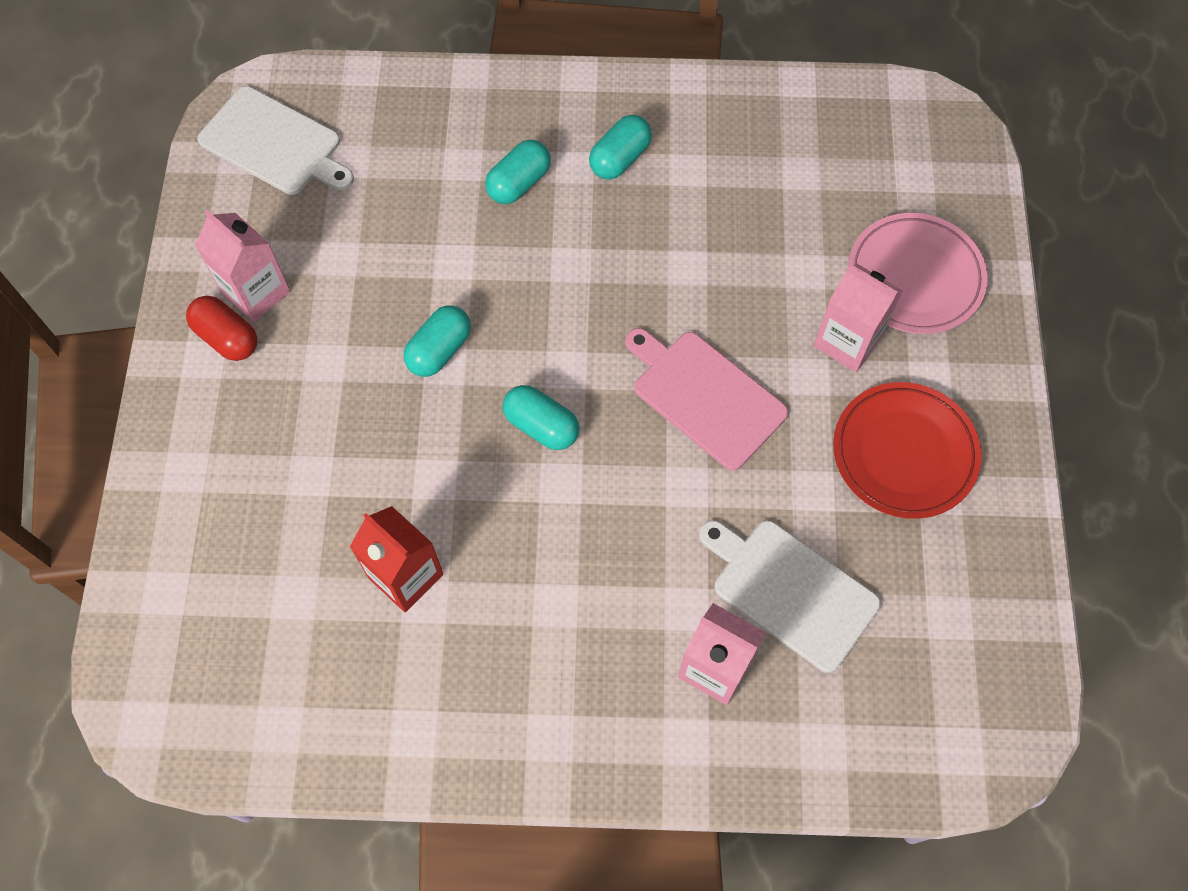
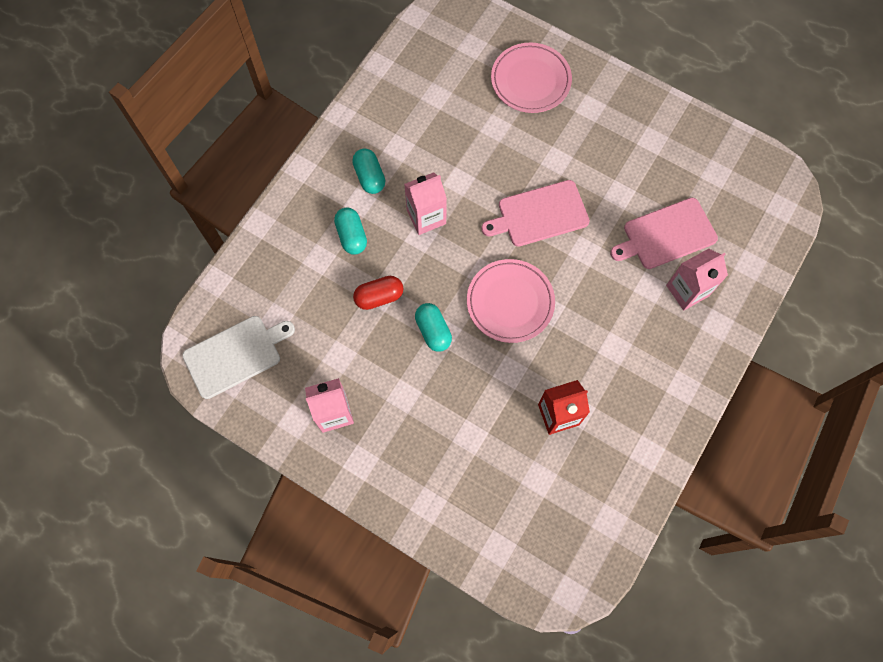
camera: 60 degrees left, 5 degrees up
red capsule [186,296,257,361] -> red capsule moved to [353,276,403,310]
turquoise capsule [503,385,579,450] -> pink plate [467,259,555,343]
white cutting board [699,520,881,673] -> pink cutting board [610,198,718,269]
pink carton [814,264,903,372] -> pink carton moved to [404,172,447,235]
red plate [833,382,982,519] -> none

